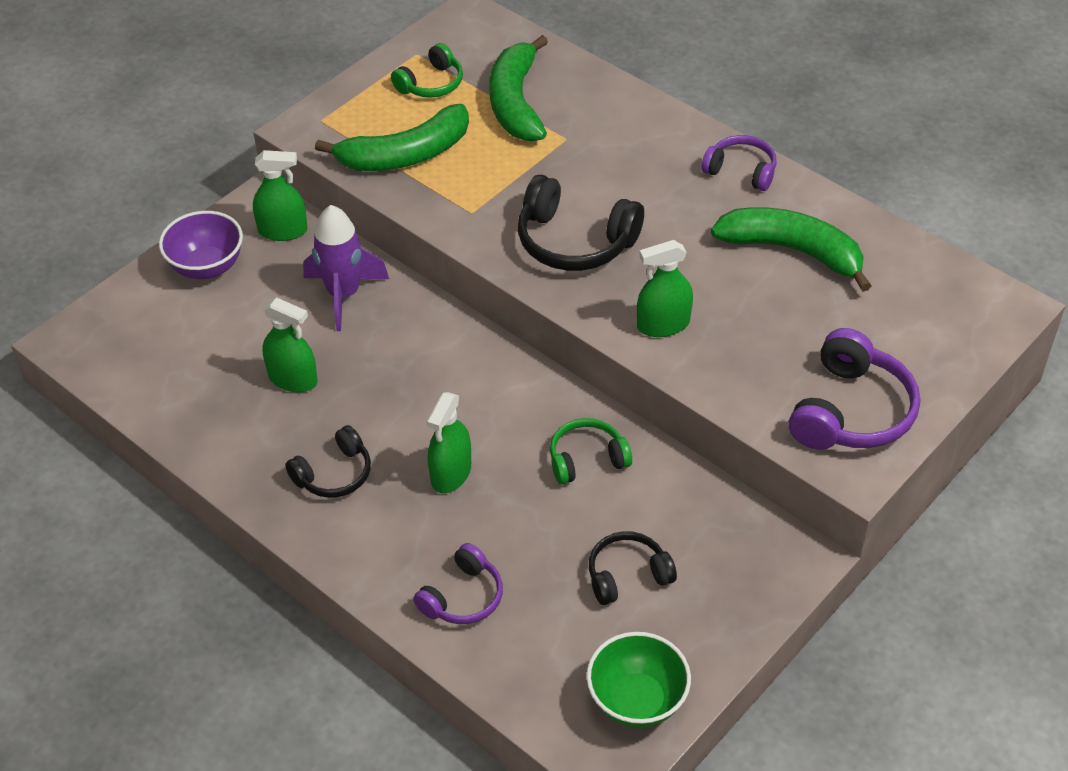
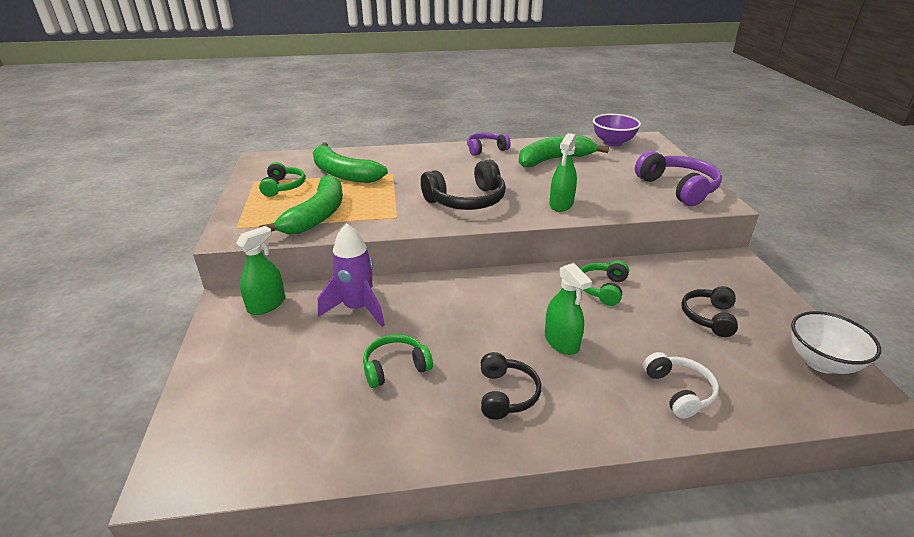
camera: 50 degrees left, 15 degrees down
purple bowl [159,211,243,279] -> purple bowl moved to [593,114,641,146]
green spray bottle [262,297,318,392] -> green headphones [363,334,433,388]
purple headphones [413,543,503,624] -> white headphones [643,352,719,419]
green bowl [587,632,691,728] -> white bowl [791,311,881,374]

